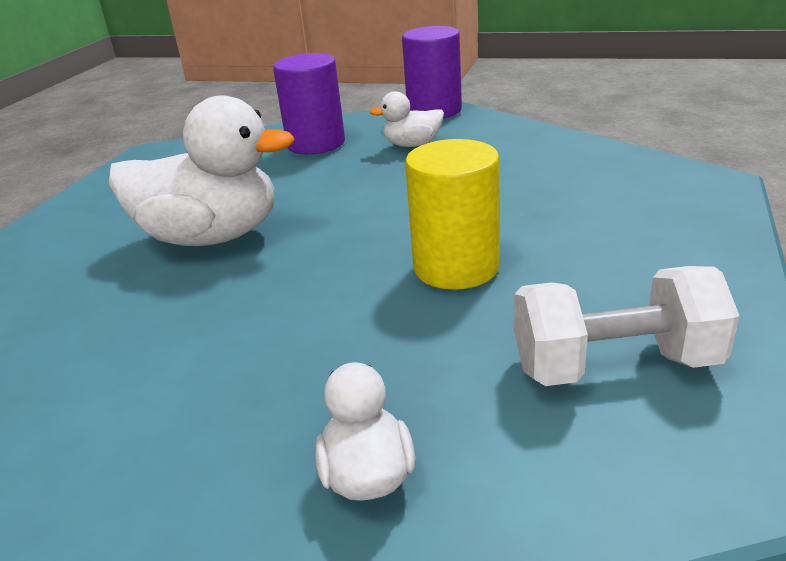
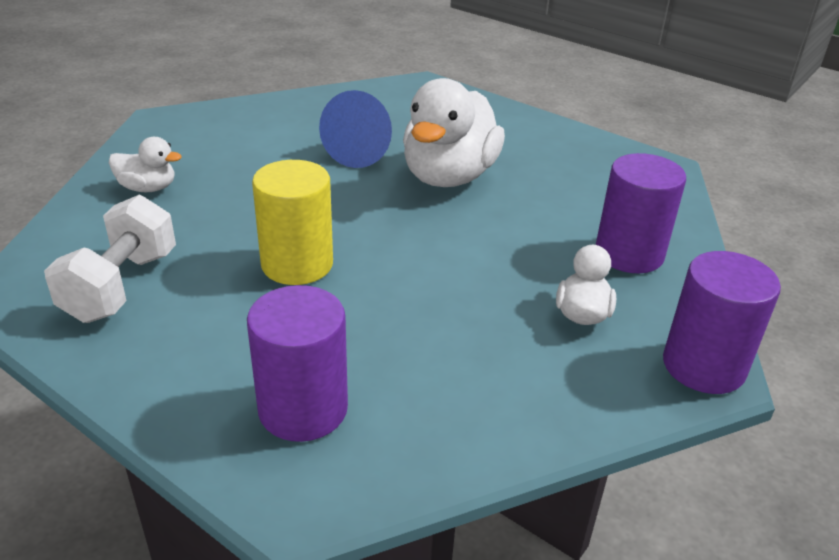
camera: 105 degrees right, 5 degrees up
none -> purple cylinder [247,285,348,442]
none -> blue cone [319,90,392,168]

